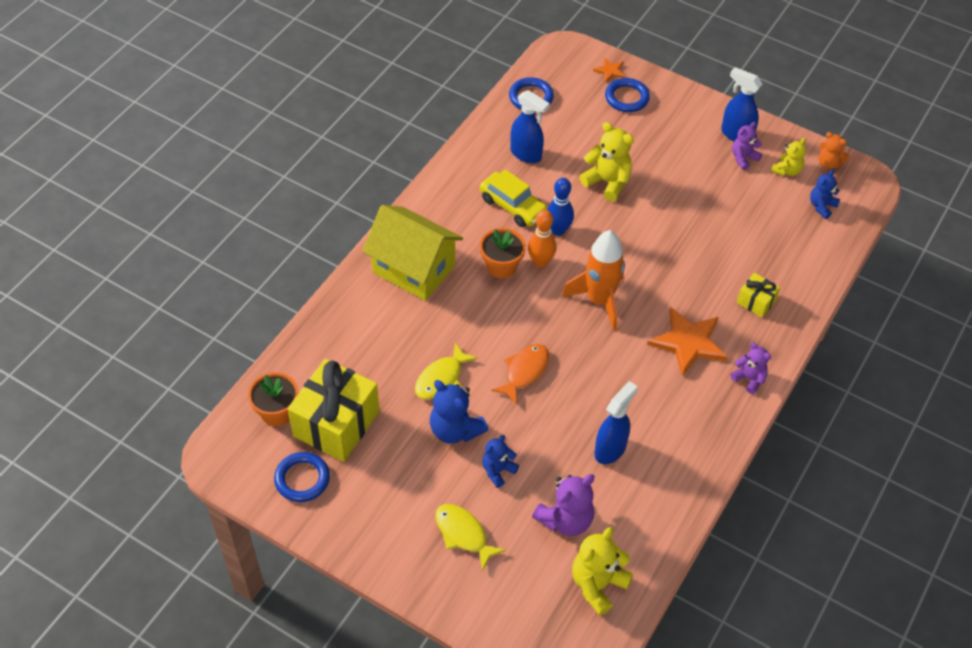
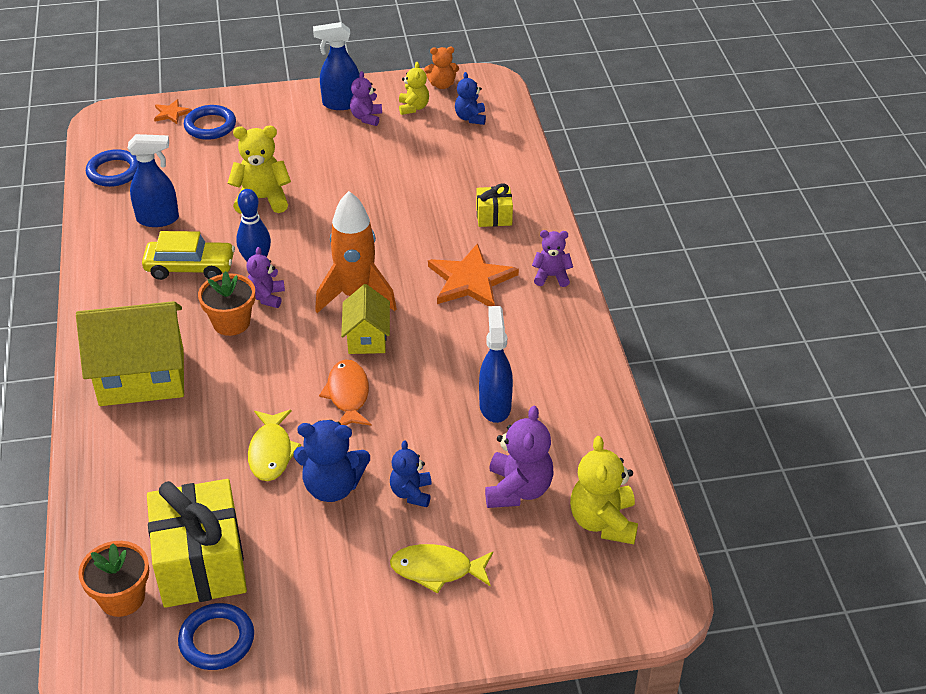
camera: 40 degrees left, 10 degrees down
orange bowling pin [528,210,557,268] -> purple teddy bear [246,247,285,308]
none -> yellow house [341,284,390,354]

